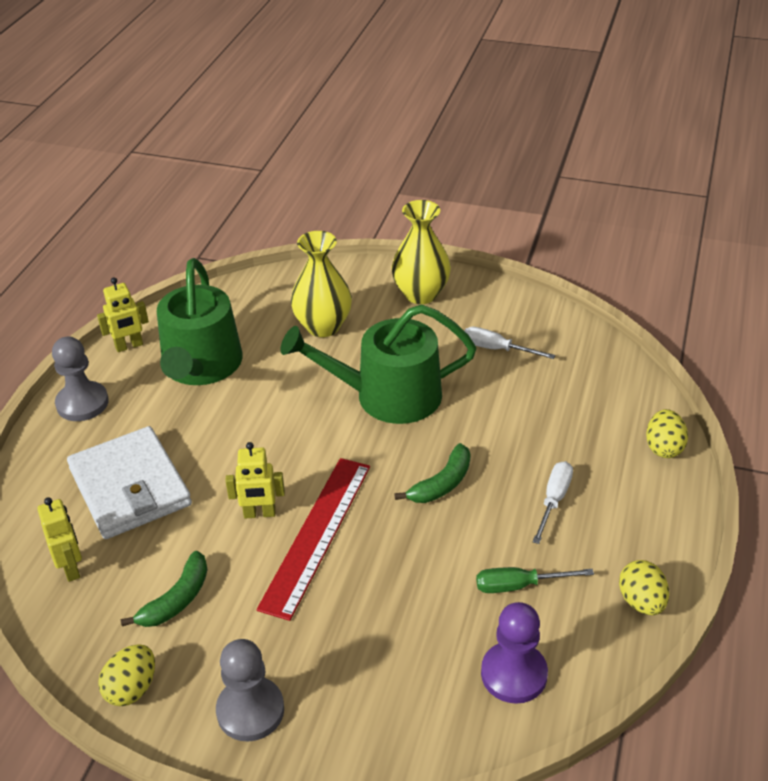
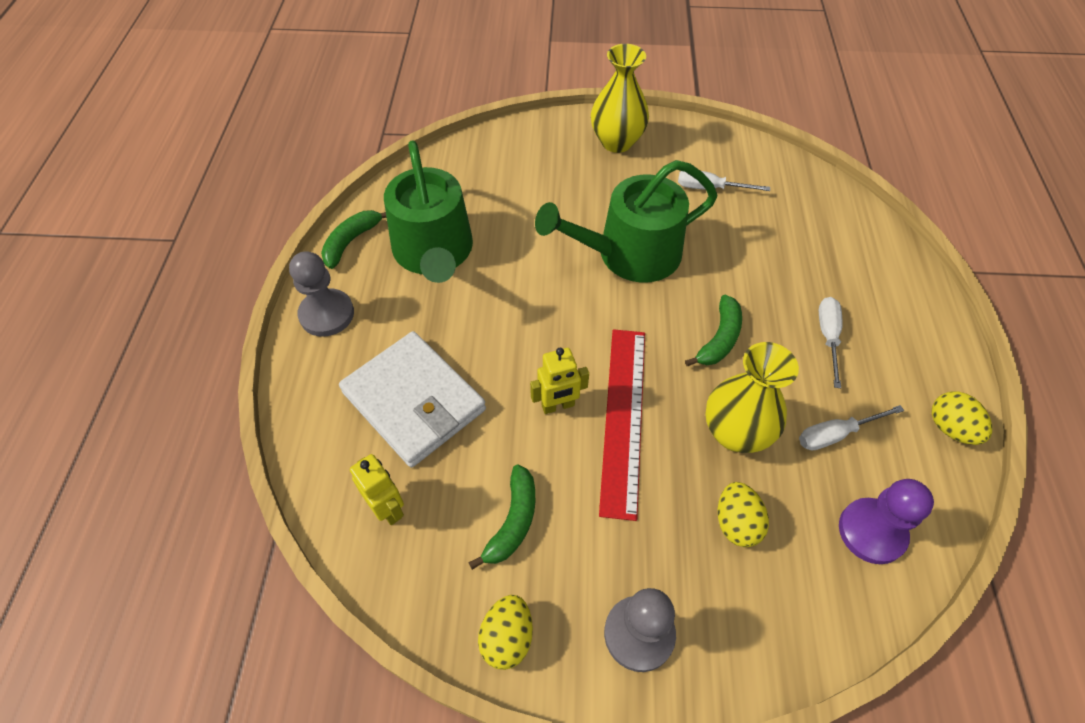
camera: 15 degrees left, 15 degrees up
yellow robot [97,278,149,352] -> green banana [321,210,387,269]
yellow vase [291,231,352,337] -> yellow vase moved to [705,342,799,453]
green screwdriver [476,567,594,593] -> white screwdriver [799,405,904,451]
yellow egg [646,409,688,458] -> yellow egg moved to [718,482,769,547]

